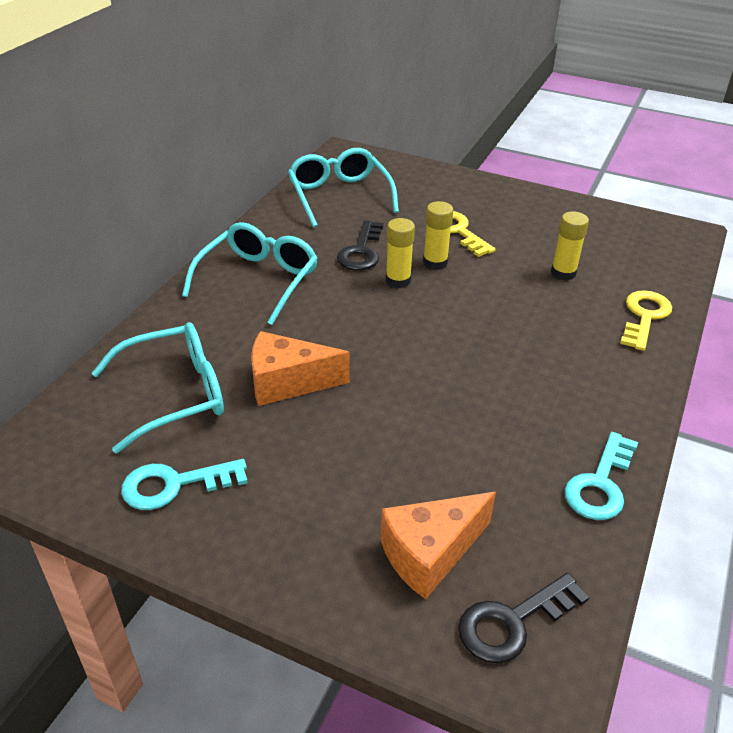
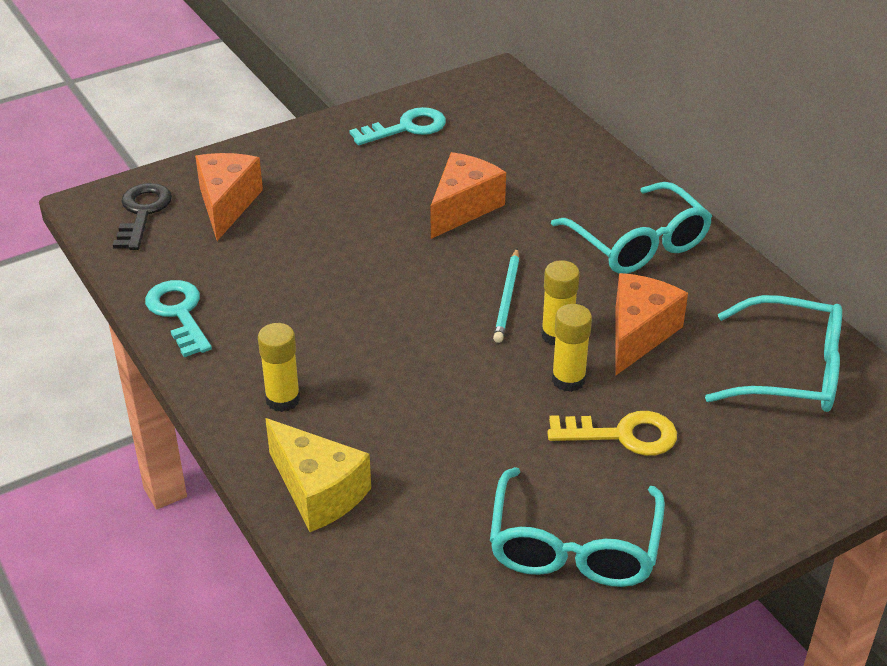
camera: 125 degrees right, 0 degrees up
turquoise glasses [92,322,224,454] -> turquoise glasses moved to [490,467,665,587]
turquoise key [121,459,248,510] -> turquoise key turned 45 degrees clockwise [349,107,446,145]
black key [337,220,384,271] -> orange cheese [615,273,688,376]
yellow glue stick [551,211,589,281] -> yellow glue stick moved to [258,323,300,412]
yellow key [620,290,672,351] -> yellow cheese [265,418,371,532]
none -> turquoise pencil [493,248,520,343]

